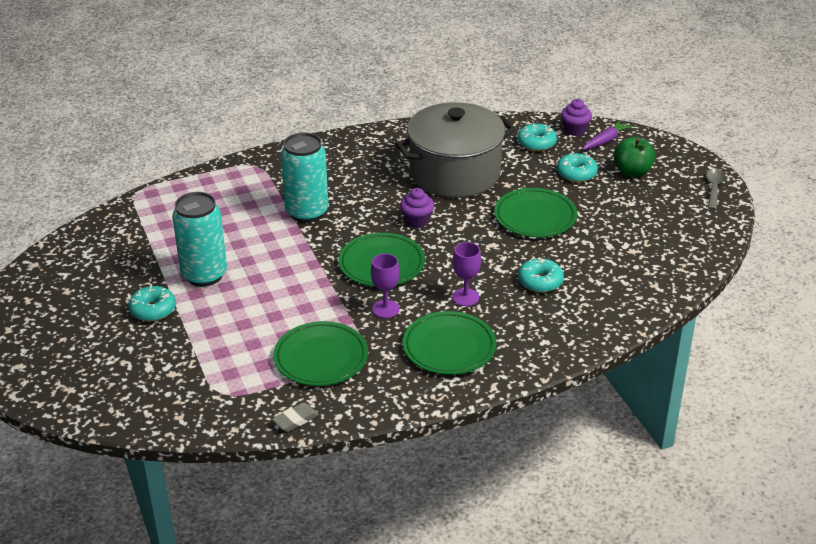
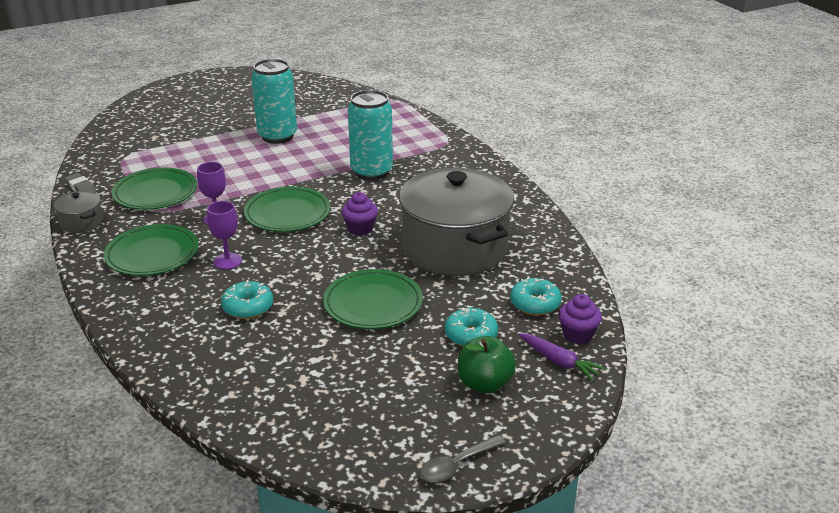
camera: 85 degrees right, 5 degrees down
turquoise donut [129,285,176,322] -> none
grey spoon [706,169,726,210] -> grey spoon turned 135 degrees clockwise [420,435,506,482]
none -> grey pot [54,191,103,233]

